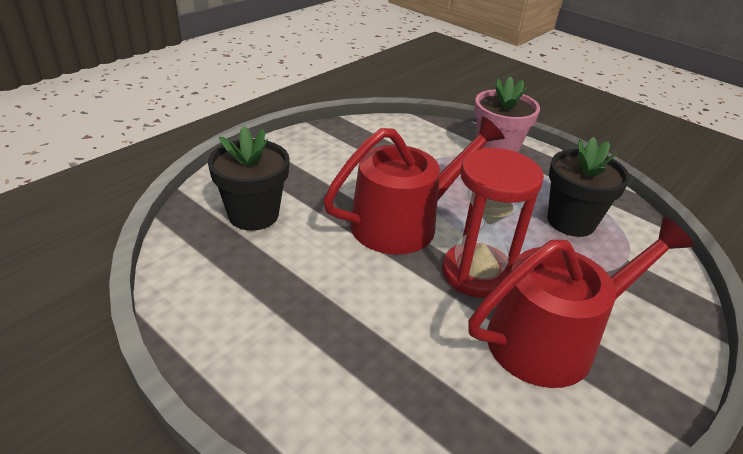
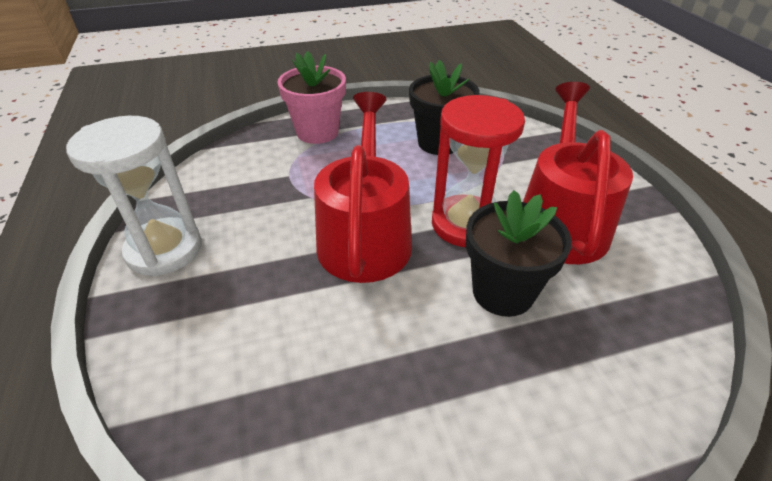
camera: 55 degrees left, 5 degrees up
black flower pot [208,126,290,231] -> black flower pot moved to [466,190,572,317]
none -> white hourglass [66,116,202,276]

